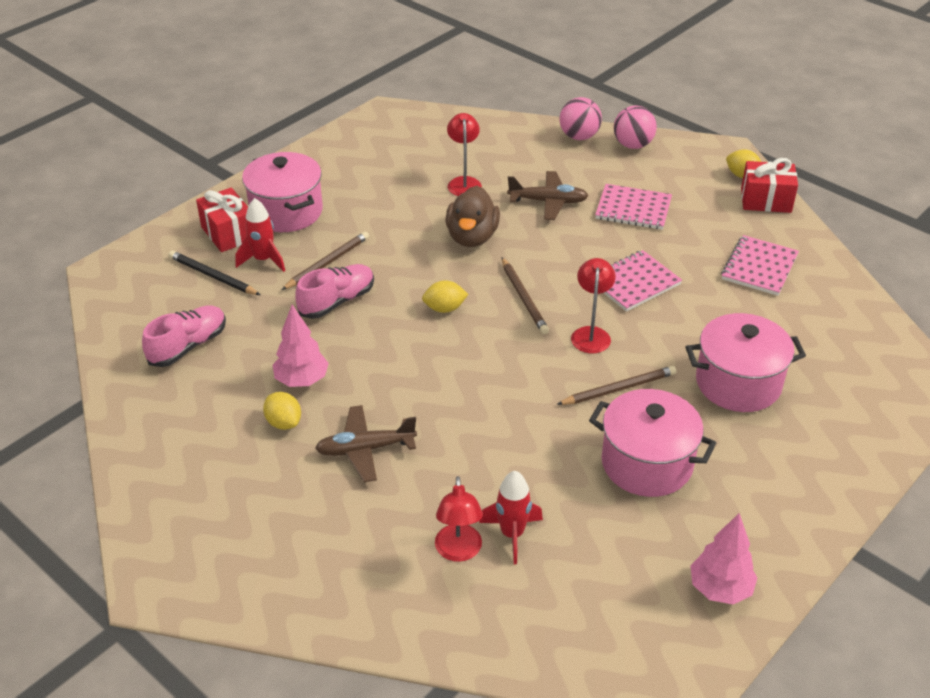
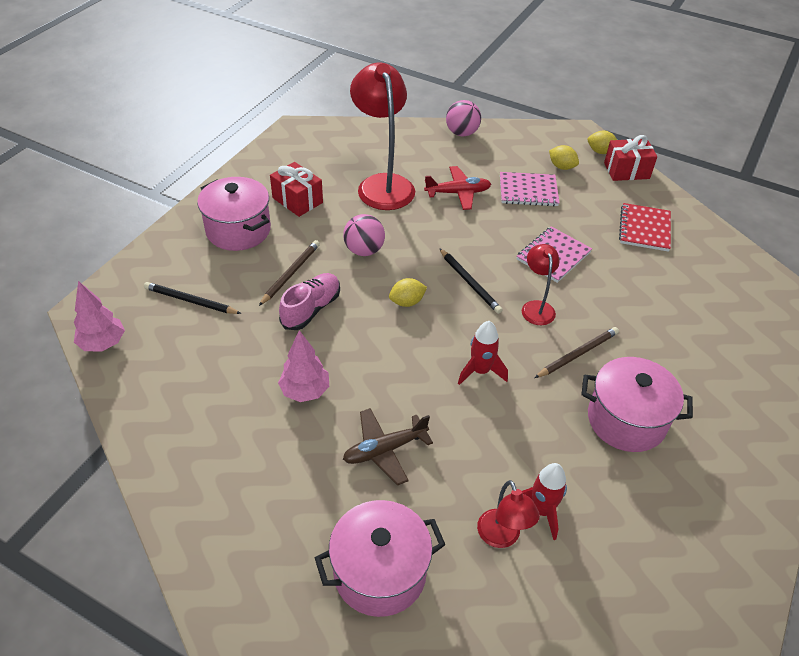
camera: 15 degrees left, 5 degrees up
pink shoe [142,305,226,367] -> none
red gift [196,188,248,252] -> red gift moved to [270,162,323,217]
red rocket [235,198,285,272] -> red rocket moved to [458,321,508,385]
yellow lemon [263,392,301,430] -> yellow lemon moved to [549,145,579,170]
brown duck [446,186,500,247] -> none
red lamp [447,113,482,196] -> red lamp [350,63,415,210], size x1.95
brown pencil [502,258,549,334] -> black pencil [439,248,503,314]
brown plane [507,171,589,220] -> red plane [424,166,491,210]
pink ball [614,106,657,149] -> pink ball moved to [343,214,385,256]
pink pot [686,313,806,412] -> pink pot moved to [315,500,445,617]
pink tree [690,513,758,604] -> pink tree moved to [74,281,125,351]
pink notebook [721,235,799,296] -> red notebook [619,203,671,252]

